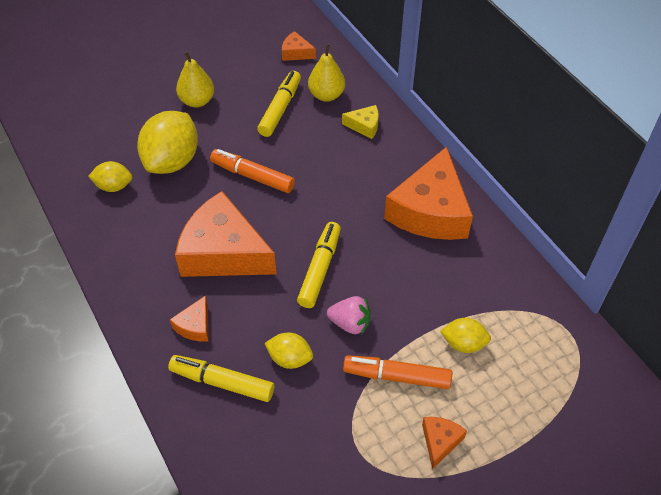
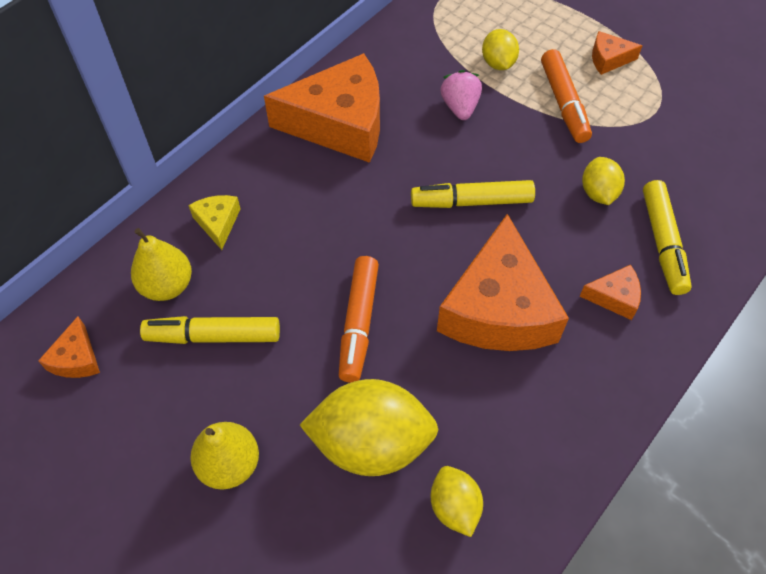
camera: 110 degrees left, 5 degrees up
pink strawberry [327,296,371,335] -> pink strawberry moved to [440,70,482,120]

